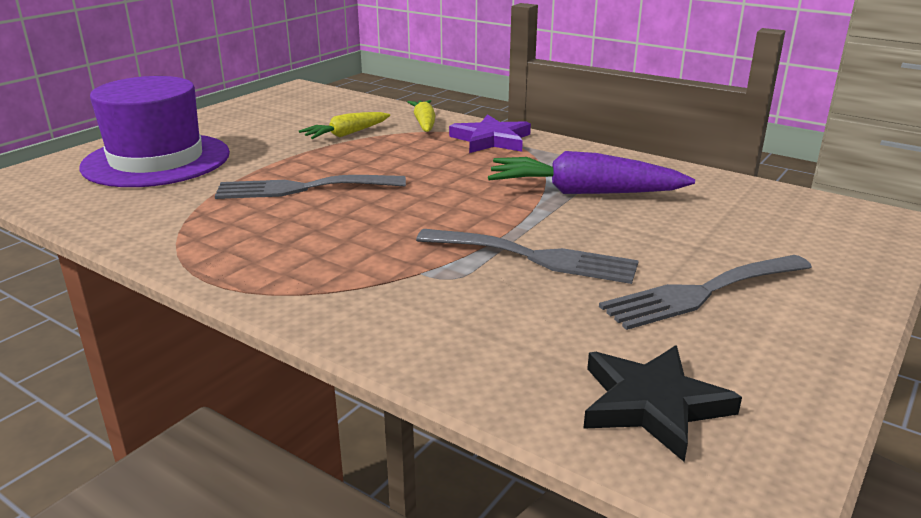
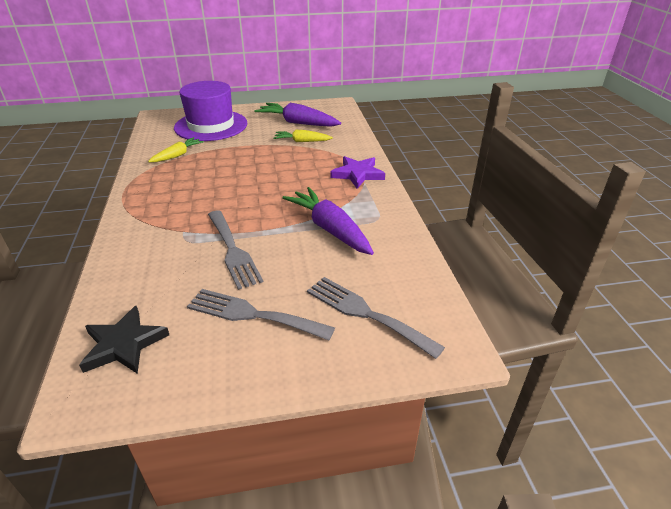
camera: 45 degrees right, 10 degrees up
grey fork [215,175,406,199] -> grey fork moved to [307,277,445,359]
yellow carrot [407,100,436,132] -> yellow carrot moved to [148,137,204,162]
none -> purple carrot [254,103,341,127]

